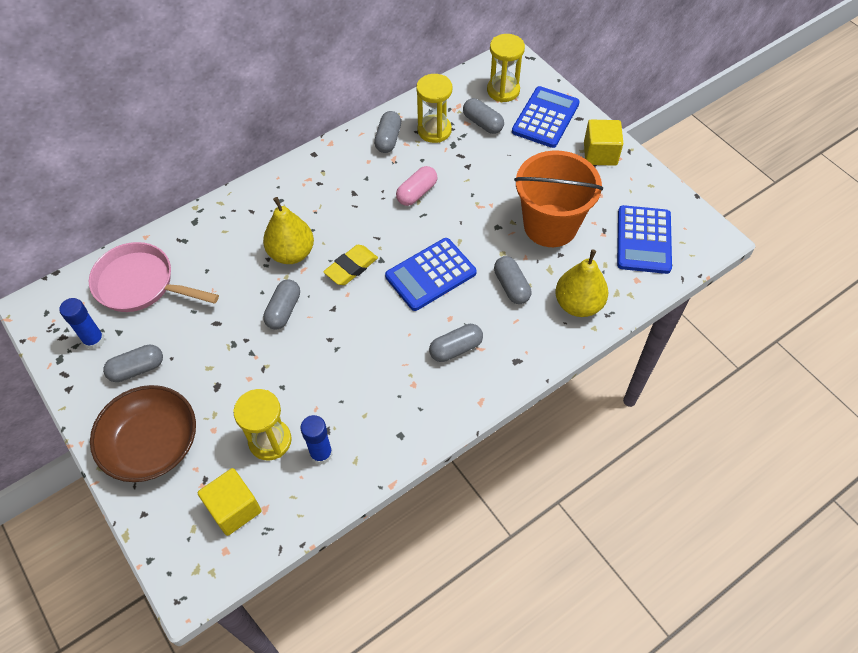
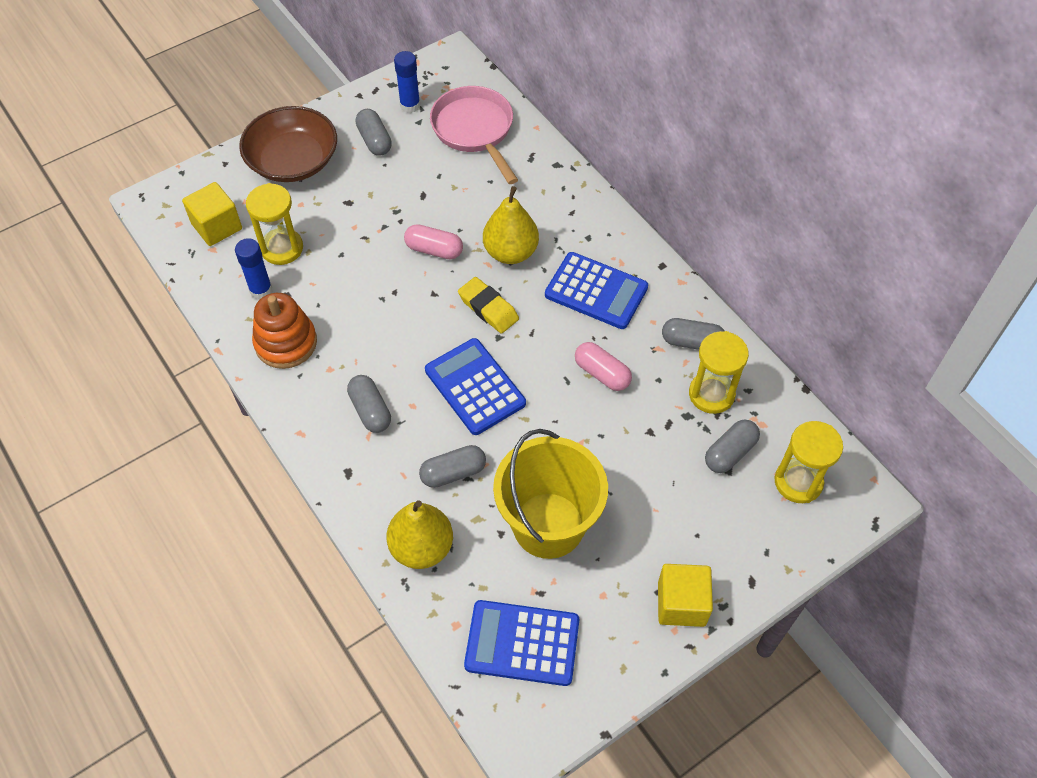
camera: 90 degrees right, 0 degrees up
pink pan [89,242,219,312] -> pink pan turned 45 degrees counterclockwise [430,86,518,184]
grey capsule [263,279,300,330] -> pink capsule [404,224,463,259]
blue calculator [512,86,580,148] -> blue calculator moved to [545,252,648,329]
orange bucket [514,150,603,247] -> yellow bucket [493,429,608,559]
none -> orange stacking toy [252,293,317,369]

